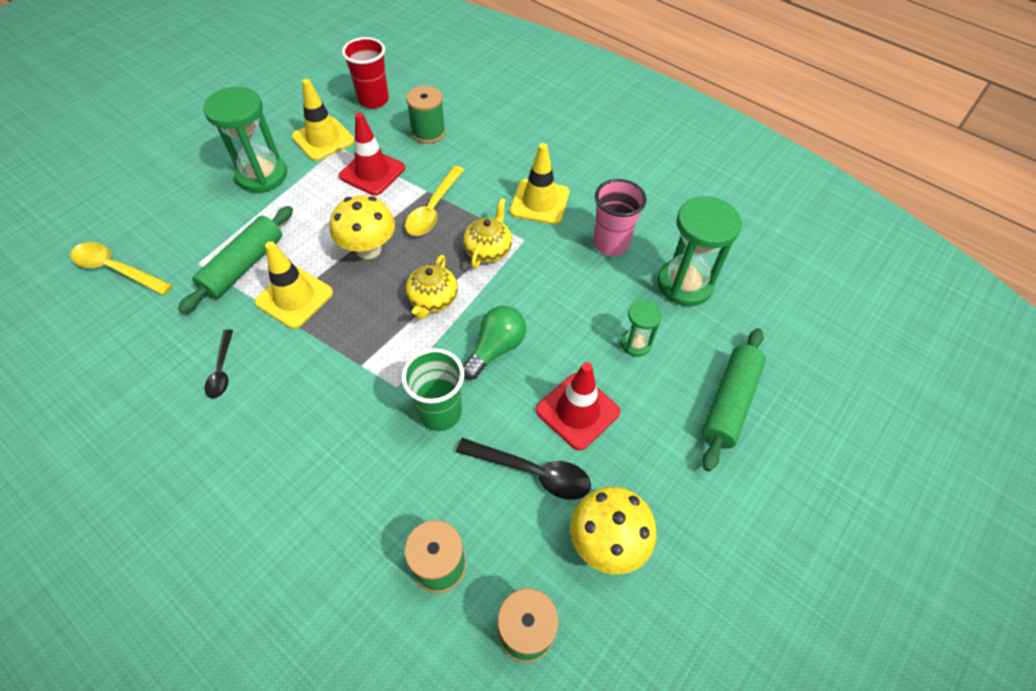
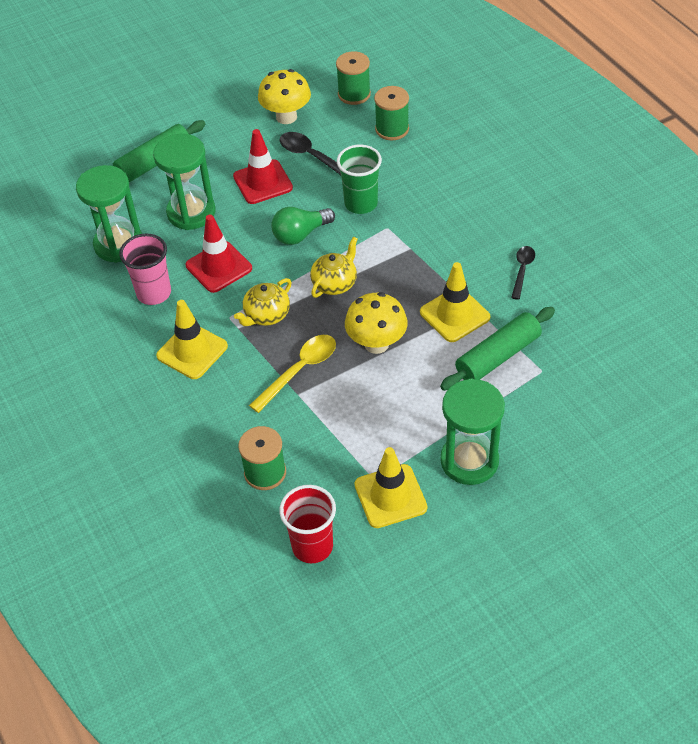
camera: 155 degrees left, 5 degrees down
yellow spoon [70,242,172,295] -> none
red traffic cone [339,112,405,196] -> red traffic cone moved to [186,215,252,293]
green hourglass [620,300,662,357] -> green hourglass [153,134,216,230], size x1.89

